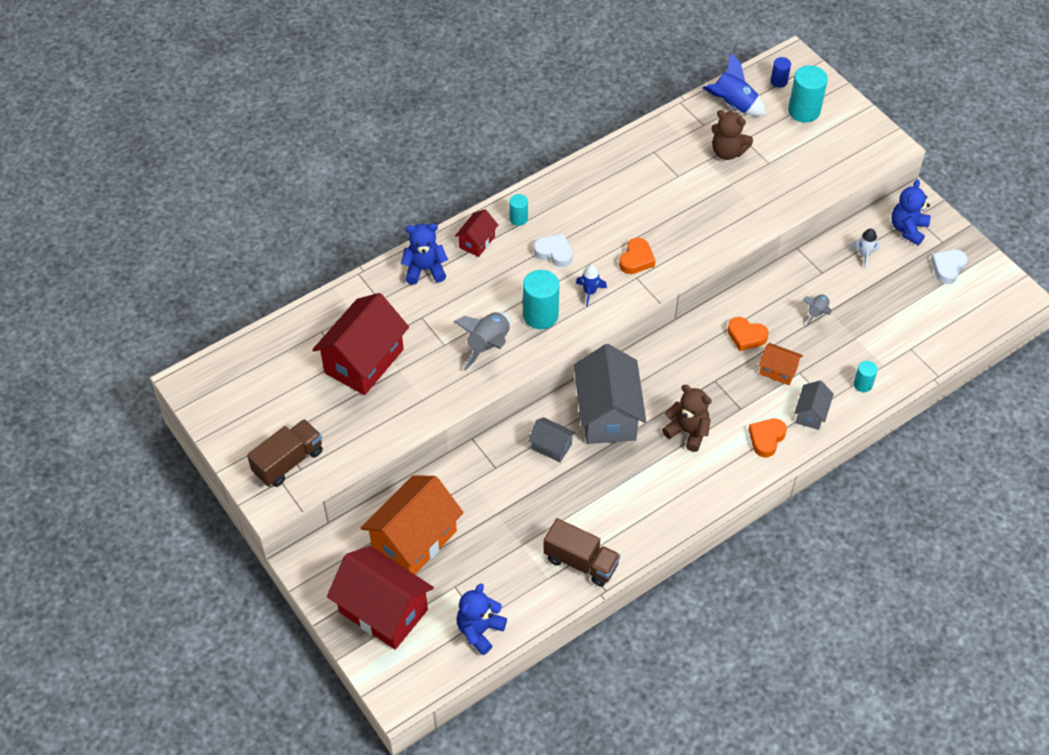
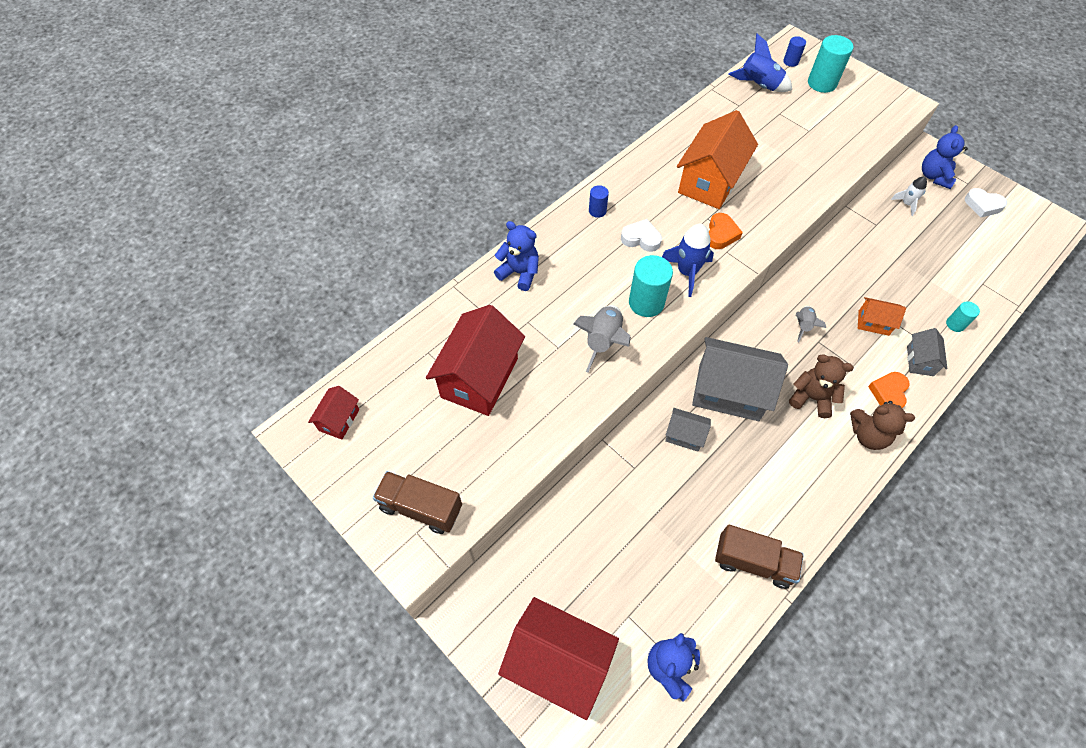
camera: 10 degrees left, 5 degrees up
brown truck [247,419,323,487] -> brown truck turned 105 degrees counterclockwise [373,471,462,534]
orange house [361,475,464,574] -> orange house moved to [677,110,758,209]
blue teddy bear [401,223,448,285] -> blue teddy bear turned 45 degrees clockwise [494,221,539,291]
red house [455,209,498,257] -> red house moved to [308,386,359,440]
turquoise cylinder [509,194,528,226] -> blue cylinder [589,185,609,218]
grey house [574,344,646,444] -> grey house turned 60 degrees counterclockwise [692,337,788,421]
blue rocket [576,265,607,307] -> blue rocket [662,224,714,297], size x1.66
brown teddy bear [711,110,753,160] -> brown teddy bear moved to [850,401,915,450]
orange heart [727,317,769,351] -> none
grey rocket [802,294,832,327] -> grey rocket moved to [796,306,826,342]
white heart [931,250,968,284] -> white heart turned 90 degrees counterclockwise [965,188,1007,218]

